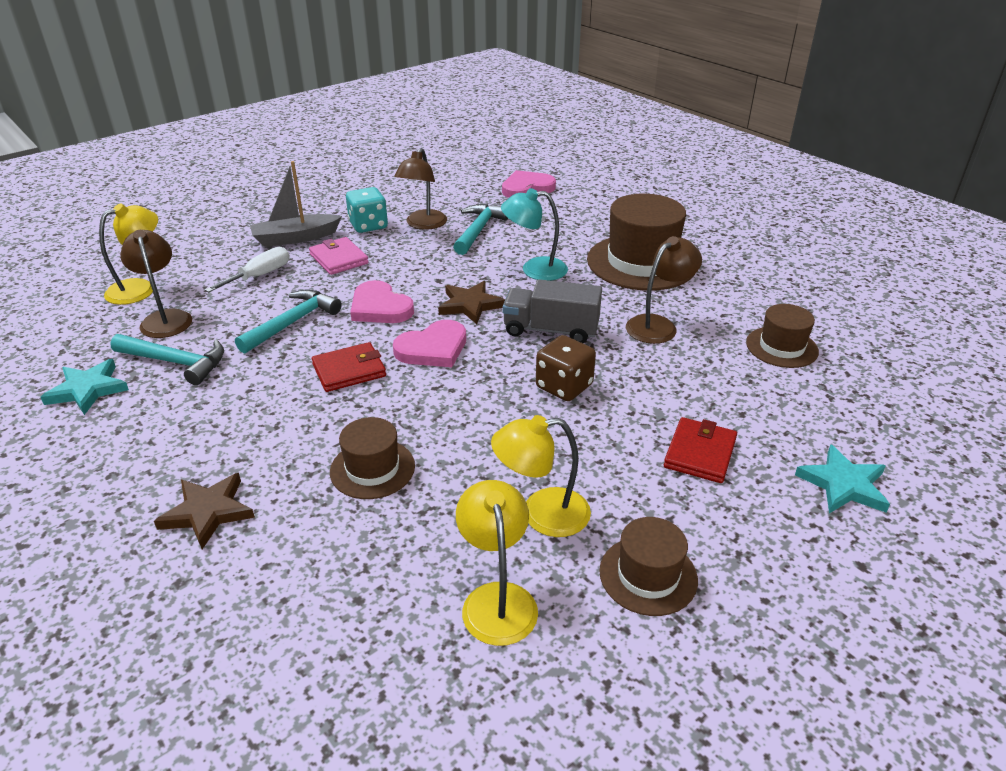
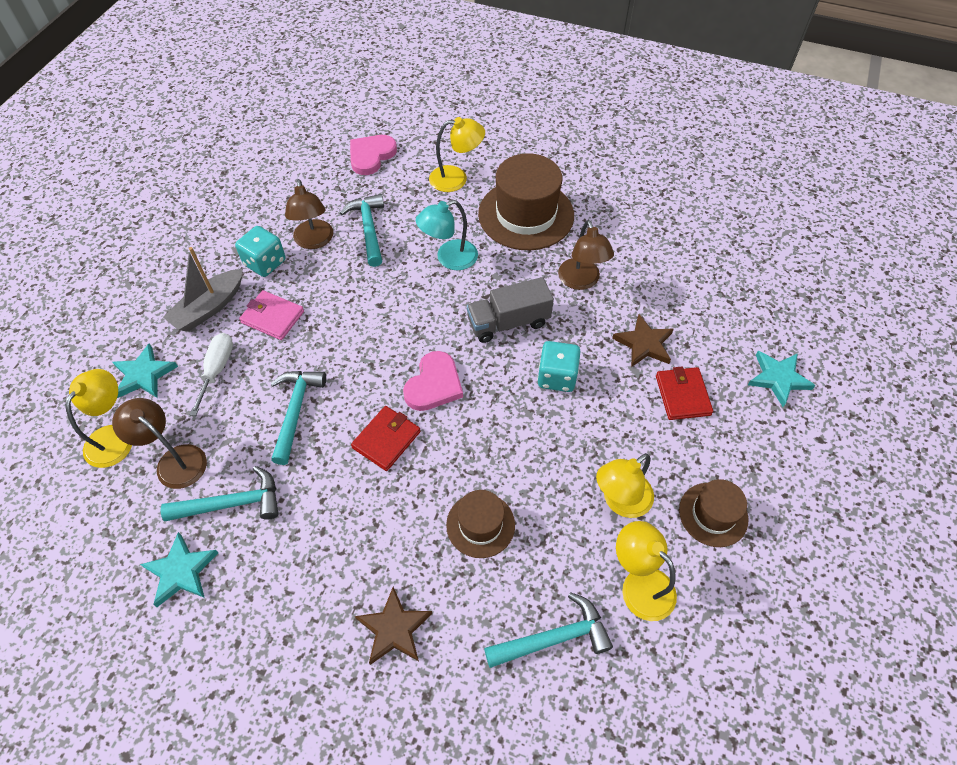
camera: 30 degrees left, 20 degrees up
pink heart [350,280,414,323] -> none
brown star [438,281,505,324] -> brown star moved to [612,314,674,367]
brown dice [536,335,596,401] -> turquoise dice [537,341,581,392]
brown lamp [626,236,702,344] -> brown lamp turned 150 degrees clockwise [558,220,614,290]
brown hat [746,304,819,368] -> none
none -> turquoise star [112,344,178,398]
none -> yellow lamp [429,117,485,192]
none -> turquoise hammer [484,592,613,668]

